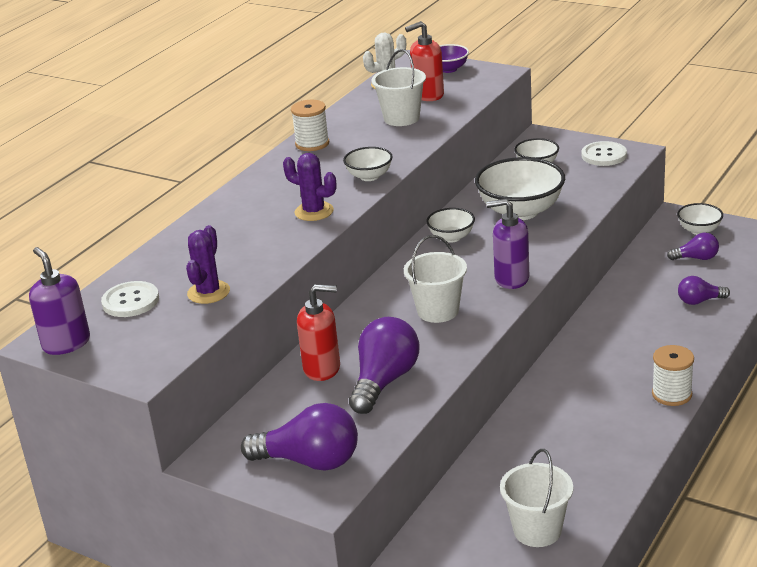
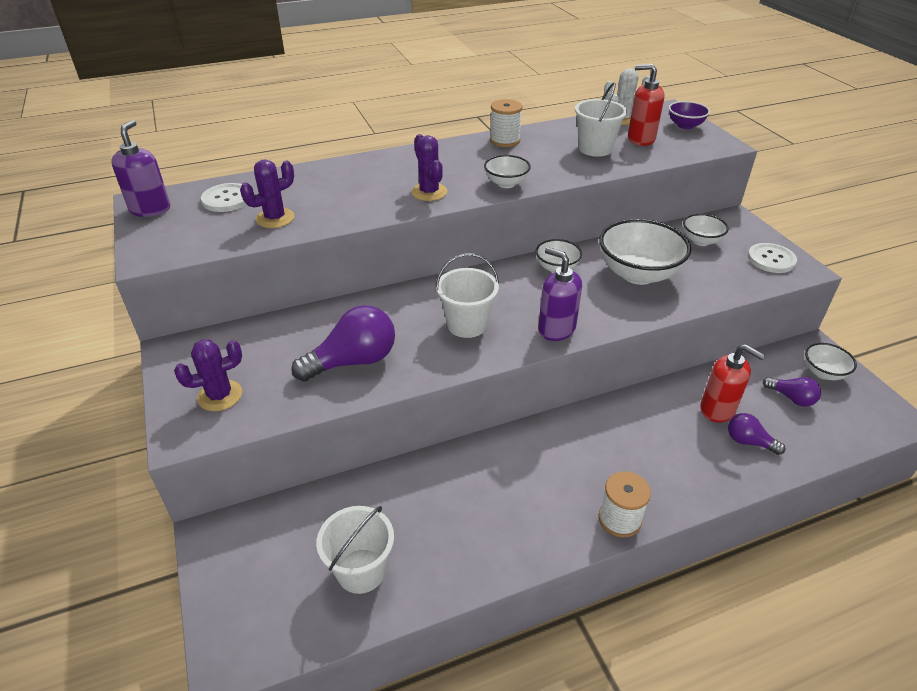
camera: 35 degrees right, 10 degrees up
purple light bulb [241,403,358,471] -> purple cactus [174,339,242,411]
red soap dispenser [297,284,340,381] -> red soap dispenser moved to [700,344,765,422]

